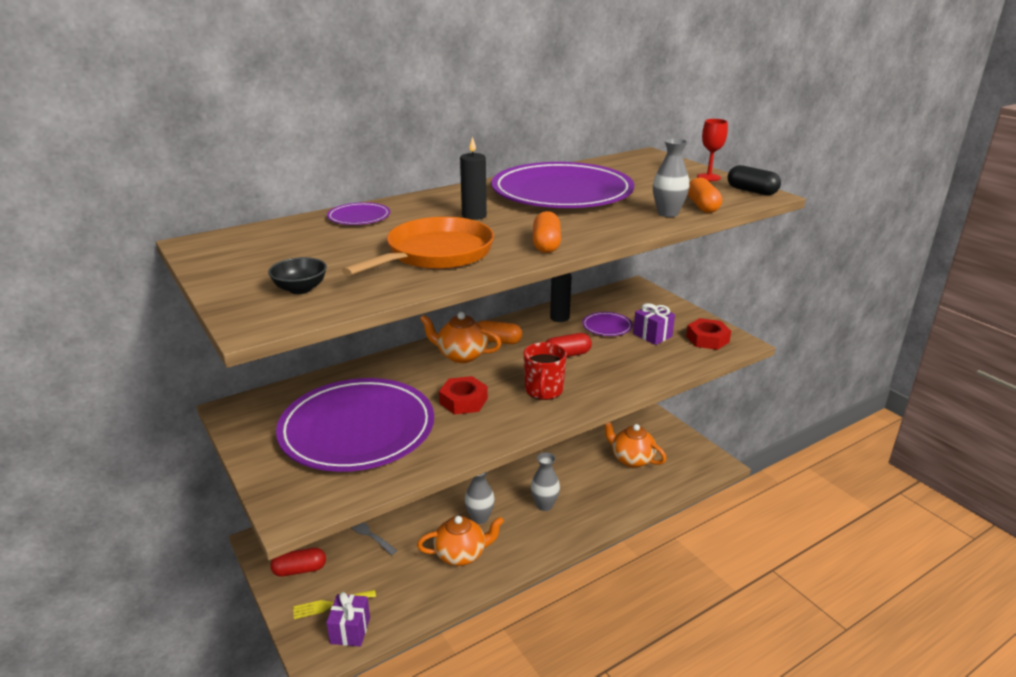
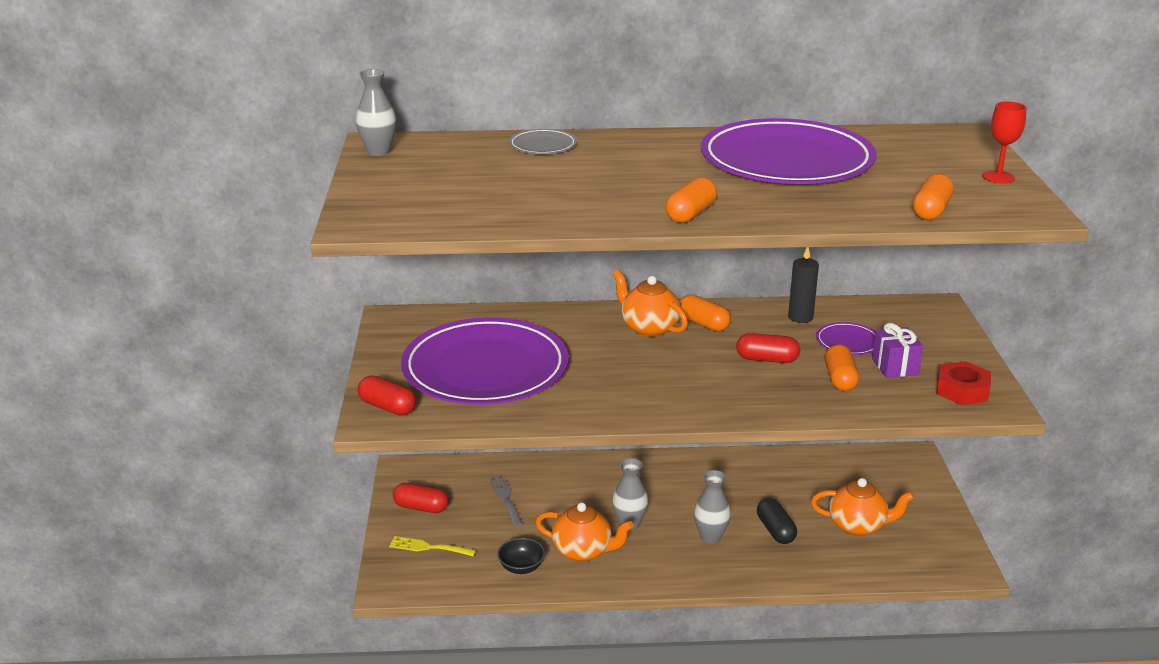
camera: 30 degrees right, 0 degrees up
black bowl [268,257,327,294] -> black bowl moved to [497,538,545,574]
purple gift [326,592,370,647] -> none
purple plate [327,202,390,225] -> grey plate [509,129,577,154]
orange pan [342,217,494,276] -> none
red nut [439,376,488,415] -> none
black candle [460,137,487,220] -> none
red mug [524,342,567,400] -> none
orange teapot [604,422,666,468] -> orange teapot turned 120 degrees clockwise [811,478,914,536]
grey vase [653,138,690,217] -> grey vase moved to [356,69,396,156]
black capsule [727,165,781,195] -> black capsule moved to [757,498,797,544]
none -> red capsule [358,376,416,416]
none -> orange capsule [825,344,859,391]

